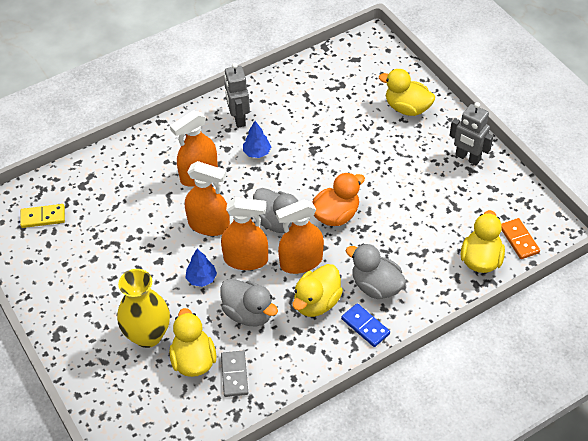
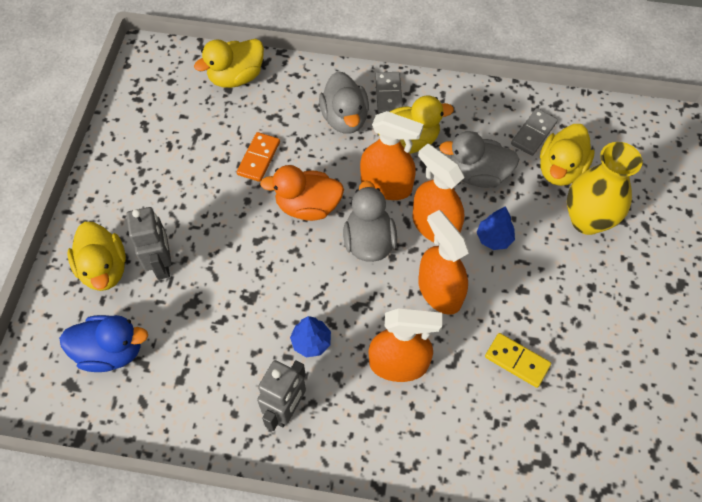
camera: 140 degrees left, 10 degrees up
yellow domino [20,204,65,228] -> yellow domino moved to [485,333,551,388]
grey duck [220,279,278,326] -> grey duck turned 75 degrees counterclockwise [439,131,520,188]
blue domino [341,303,390,347] -> grey domino [375,72,403,114]
grey robot [449,102,493,165] -> grey robot moved to [126,207,171,280]
orange domino [502,218,540,259] -> orange domino moved to [237,132,280,182]
none -> blue duck [59,315,148,372]

